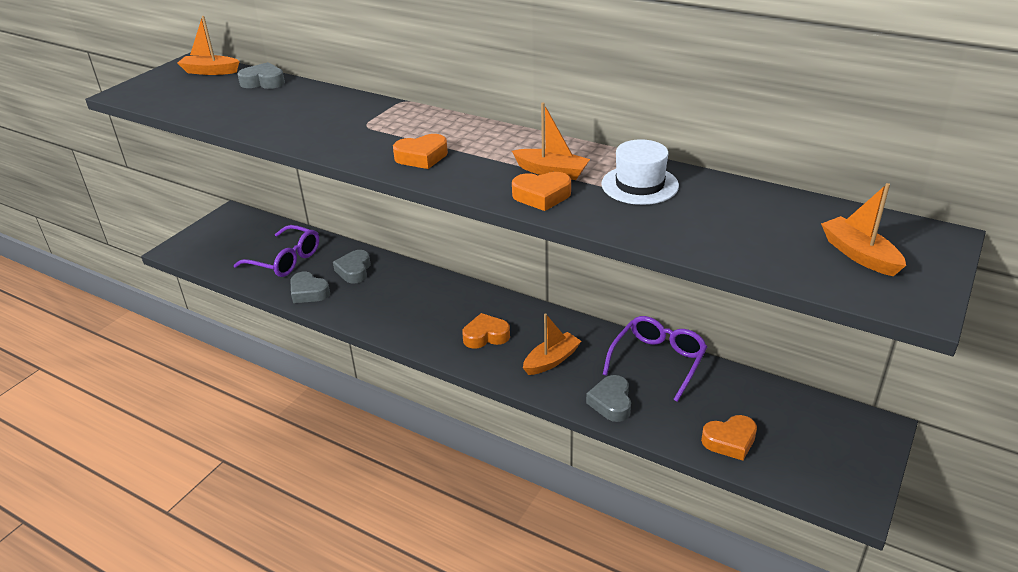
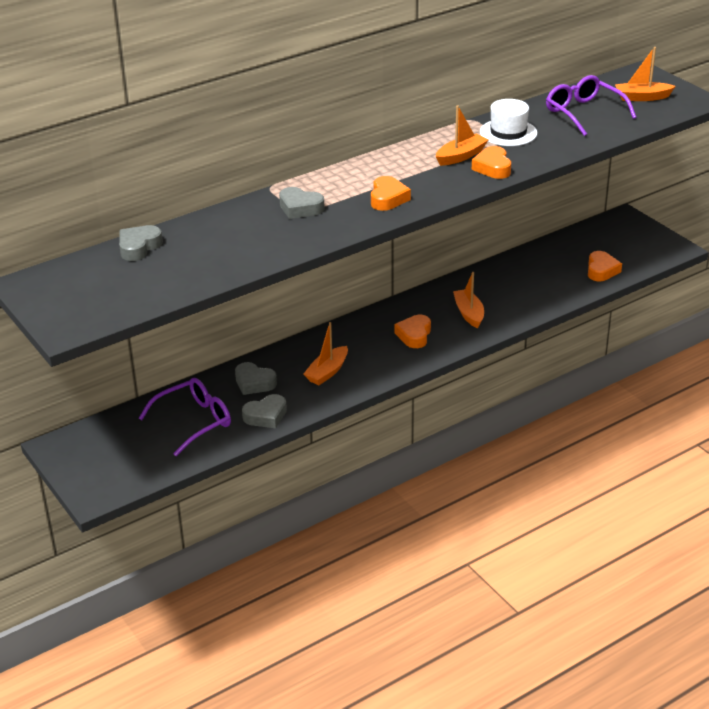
camera: 65 degrees left, 0 degrees up
orange boat [178,16,240,75] -> orange boat moved to [304,322,348,385]
orange heart [512,172,571,211] -> orange heart turned 150 degrees clockwise [472,146,511,179]
grey heart [586,375,631,422] -> grey heart moved to [279,187,325,219]
purple glasses [603,316,707,402] -> purple glasses moved to [546,75,636,136]

